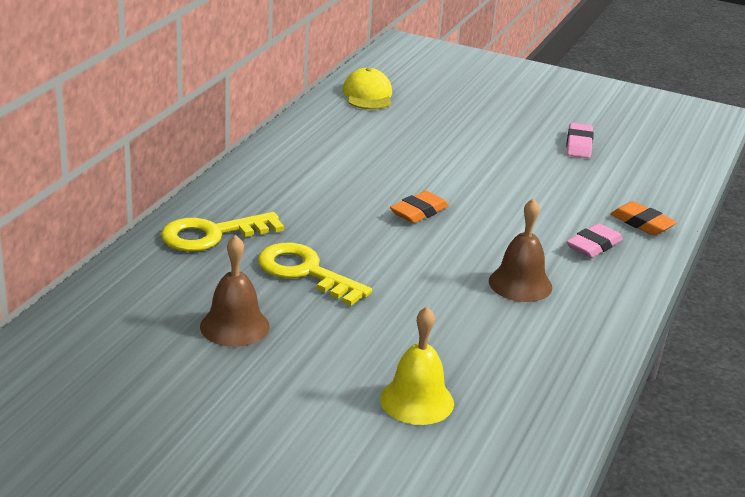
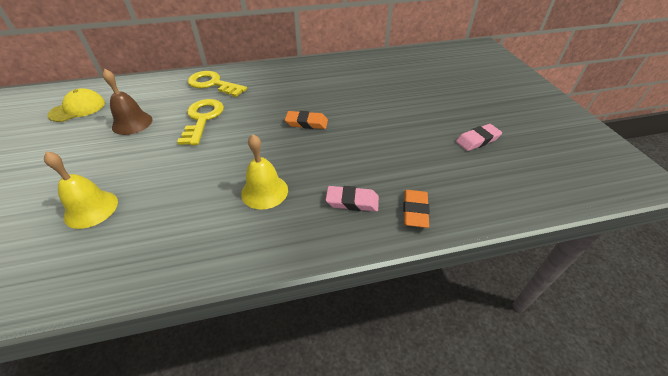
camera: 55 degrees right, 15 degrees up
yellow cap [342,68,392,110] -> yellow cap moved to [47,88,105,122]
brown bell [489,198,552,302] -> yellow bell [241,134,288,210]

